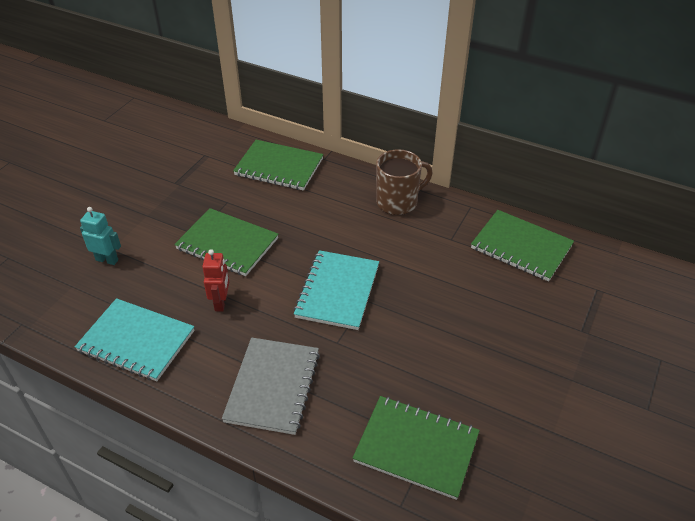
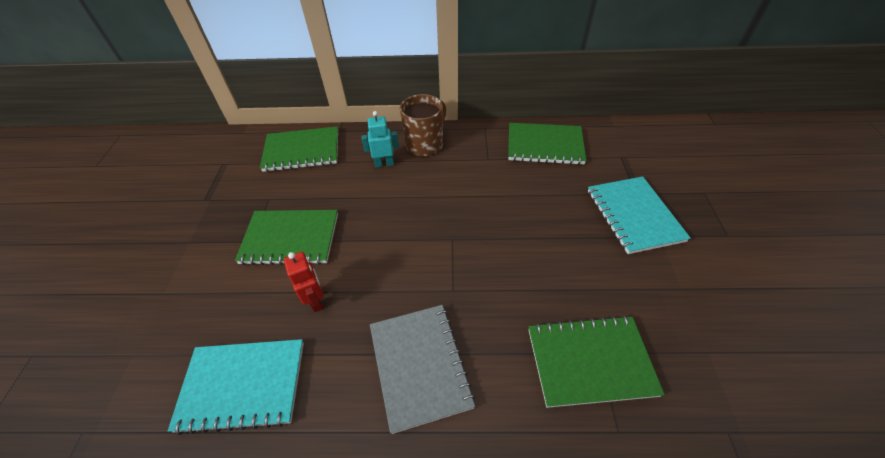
camera: 25 degrees left, 5 degrees up
turquoise robot [80,207,121,265] -> turquoise robot moved to [362,111,399,168]
turquoise notebook [293,250,379,330] -> turquoise notebook moved to [588,176,691,254]

